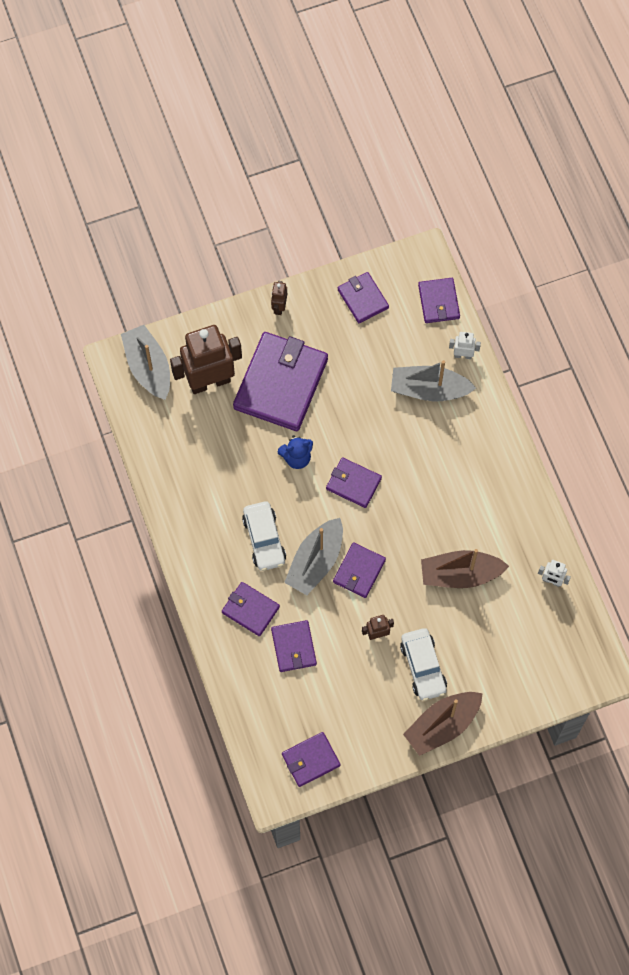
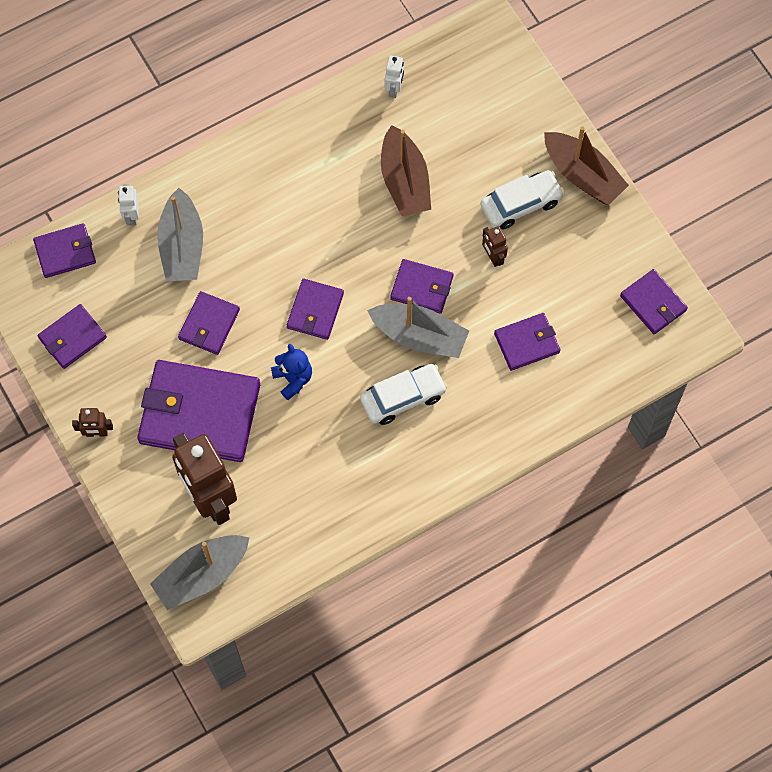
camera: 100 degrees left, 0 degrees up
purple wallet [222,582,280,636] -> purple wallet moved to [178,291,240,355]

